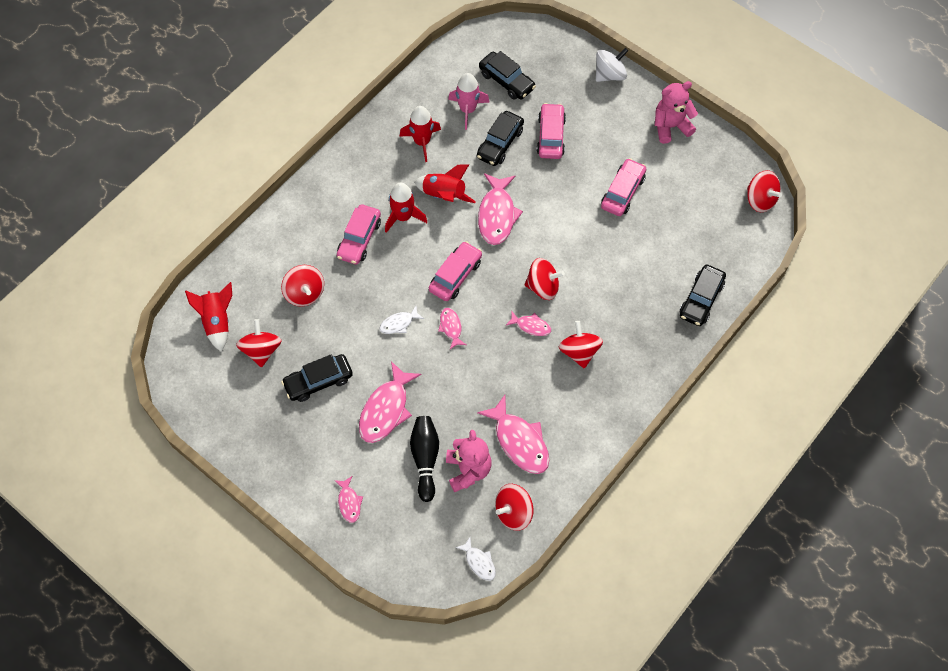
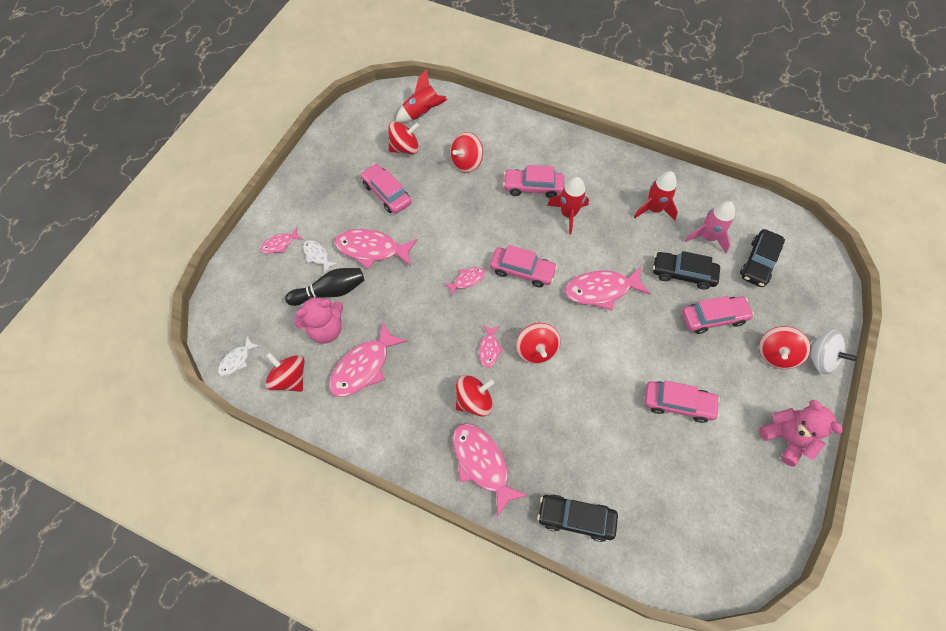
camera: 75 degrees right, 0 degrees up
black car [281,354,353,402] -> pink car [360,163,412,214]
white fish [380,306,424,334] -> white fish moved to [303,240,338,273]
red rocket [414,164,476,203] -> none
red spinning top [747,170,782,212] -> red spinning top moved to [759,326,811,369]
none -> pink fish [453,423,529,517]

